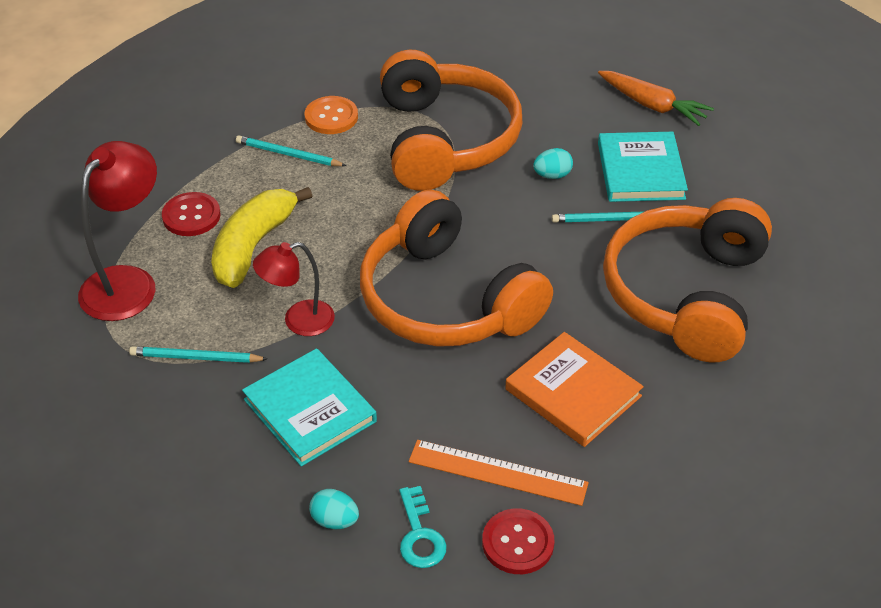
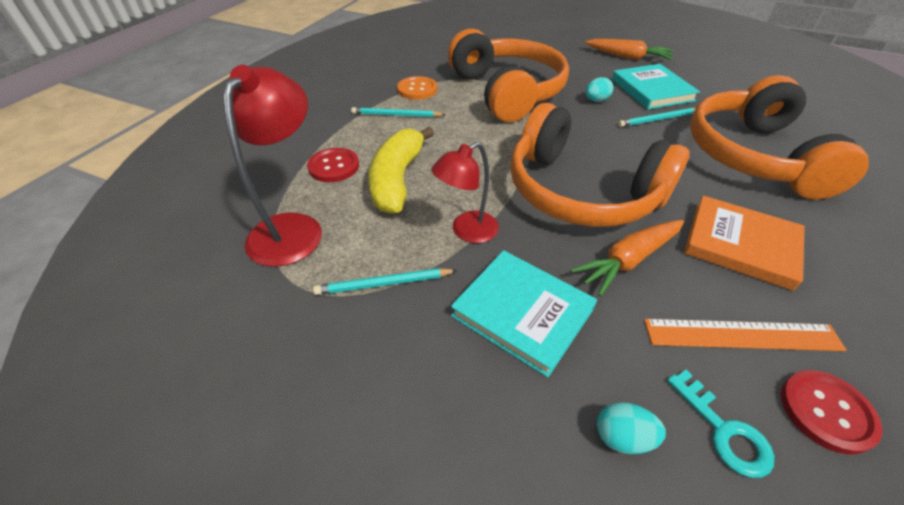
camera: 15 degrees left, 0 degrees up
none -> orange carrot [570,220,684,296]

